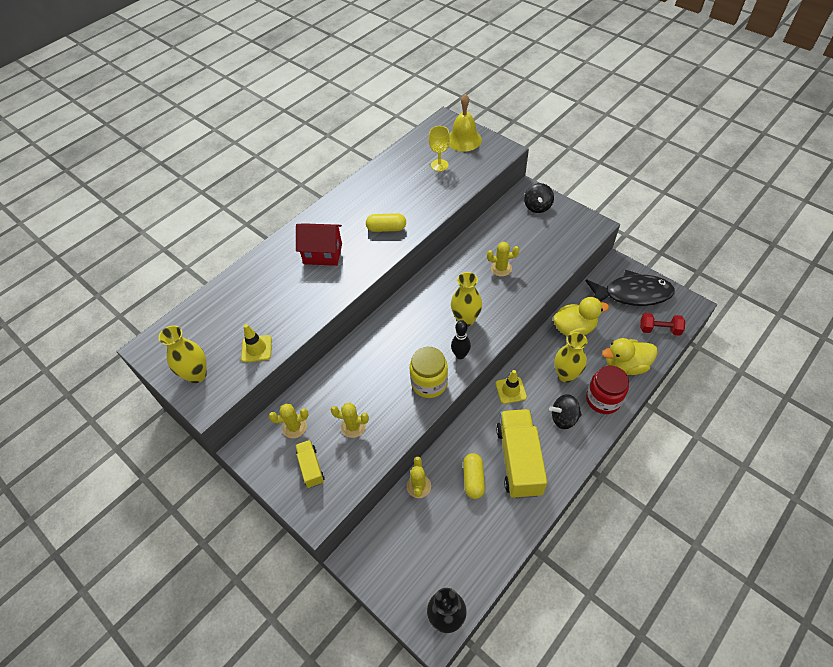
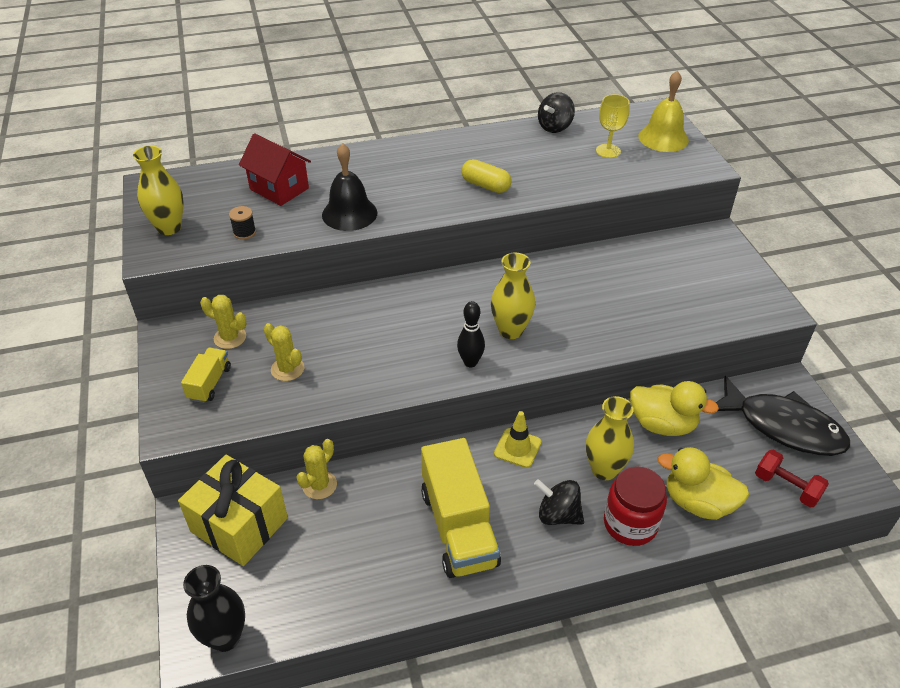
camera: 30 degrees right, 10 degrees down
yellow traffic cone [241,324,272,363] -> black spool [229,206,256,240]
red house [296,223,342,266] -> red house moved to [239,133,311,206]
yellow jar [410,347,448,398] -> none
yellow capsule [463,453,485,499] -> none
yellow cactus [487,242,519,277] -> none
yellow truck [496,409,547,498] -> yellow truck turned 135 degrees clockwise [421,438,501,578]
black spinning top [524,183,554,213] -> black spinning top moved to [538,92,575,133]
none -> yellow gift [178,455,288,566]
none -> black bell [322,143,377,231]

